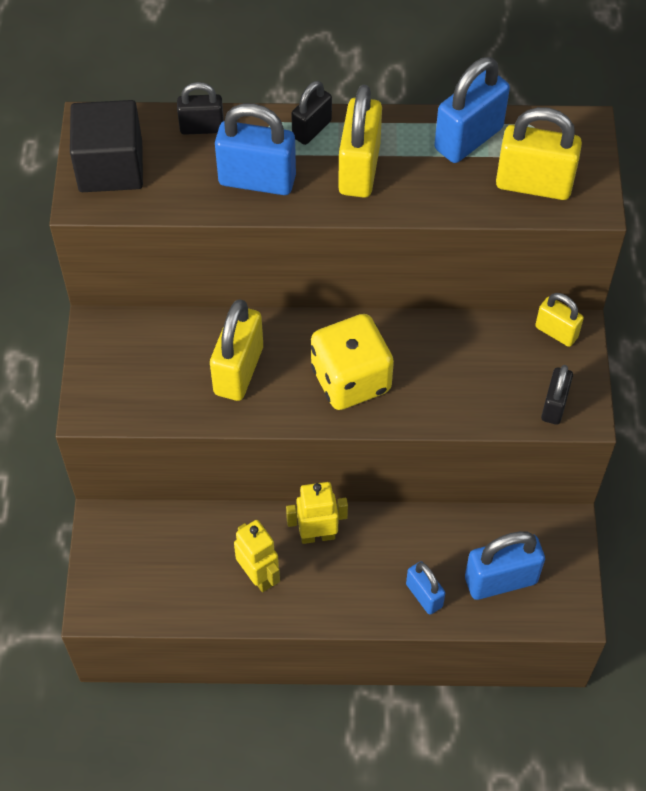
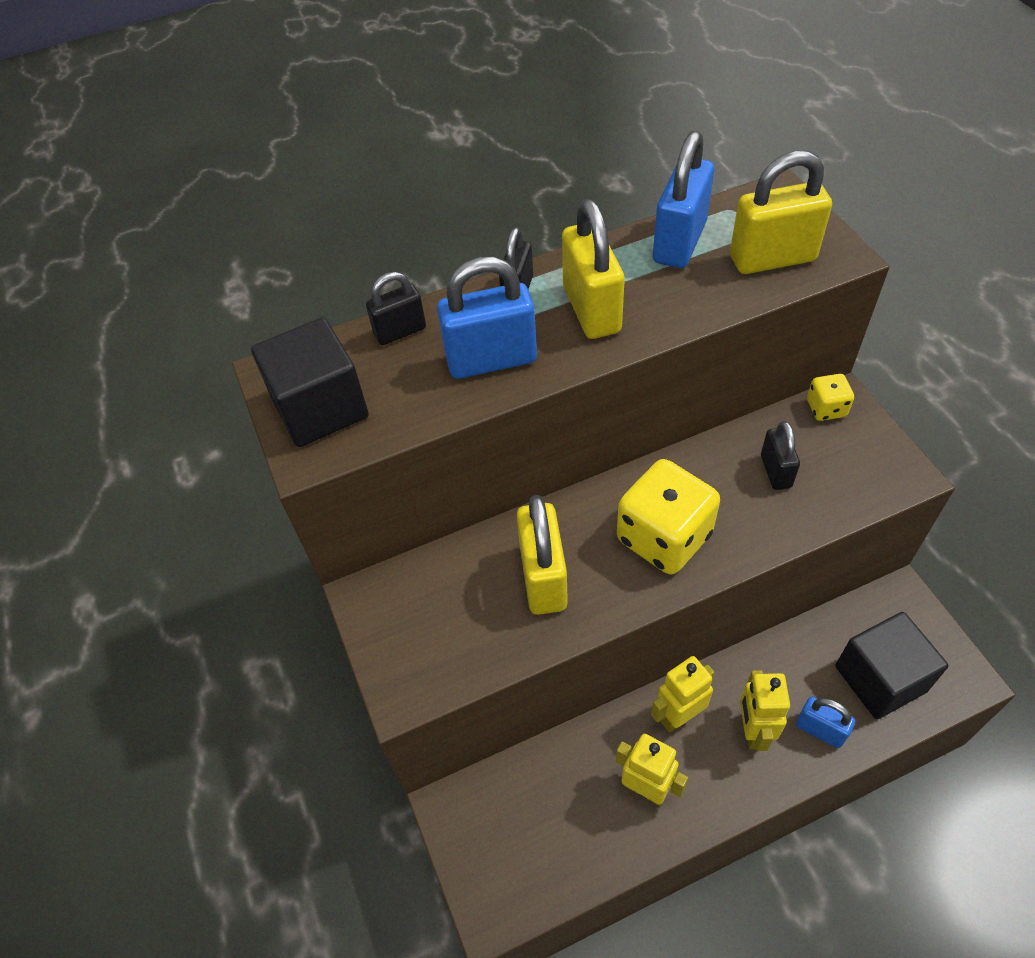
camera: 20 degrees left, 5 degrees down
blue padlock [465,531,545,600] -> black cube [836,612,948,719]
yellow padlock [535,293,584,347] -> yellow dice [807,374,854,421]
black padlock [541,365,573,425] -> black padlock moved to [761,421,800,490]
none -> yellow robot [740,670,790,751]

